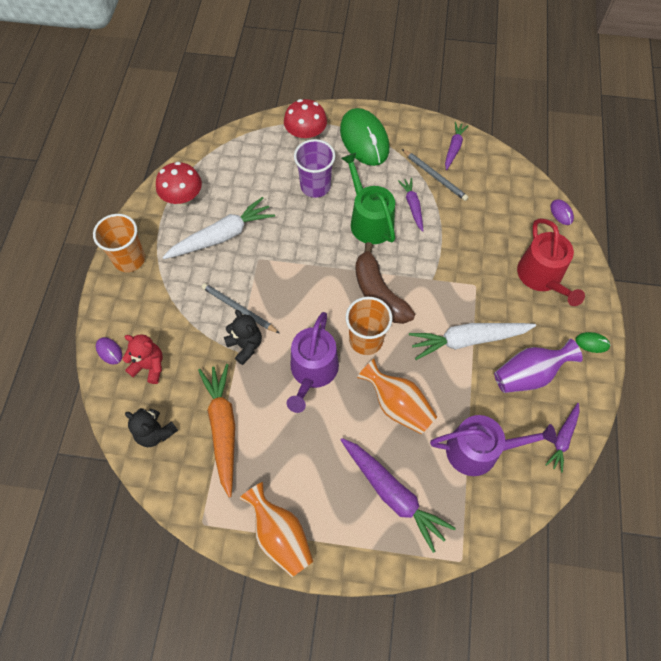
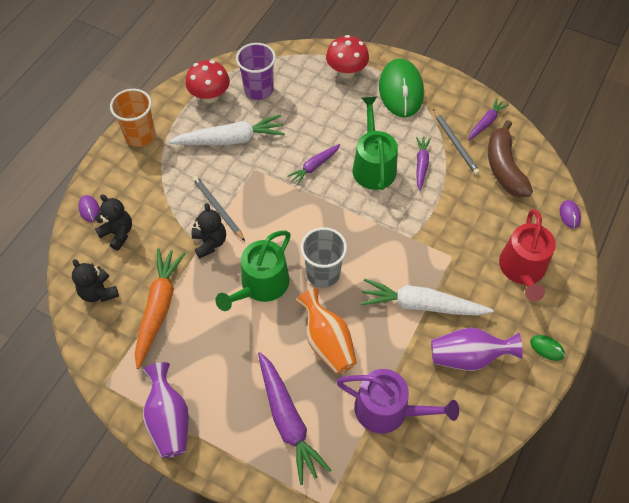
camera: 20 degrees right, 5 degrees down
red teddy bear [122,334,163,384] -> black teddy bear [95,194,132,250]
orange vase [239,482,313,577] -> purple vase [143,362,189,458]
purple watering can [287,312,339,413] -> green watering can [215,230,291,311]
purple cup [294,139,335,198] -> purple cup moved to [236,43,276,100]
orange cup [346,297,392,355] -> grey cup [301,227,347,288]
brown banana [355,242,415,324] -> brown banana moved to [488,120,533,198]
purple carrot [545,403,580,473] -> purple carrot moved to [287,144,341,185]

